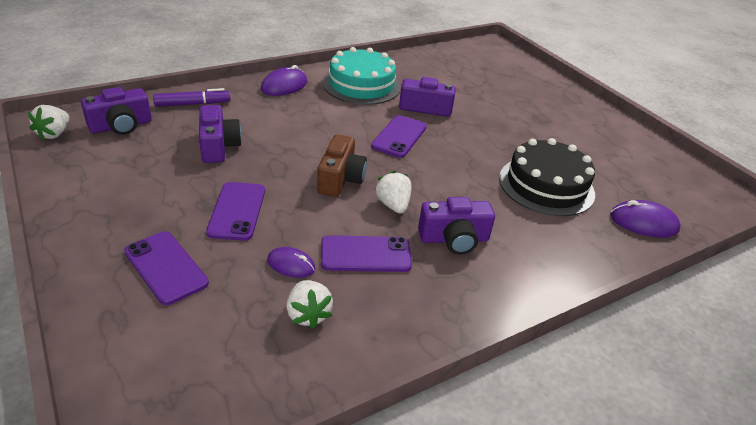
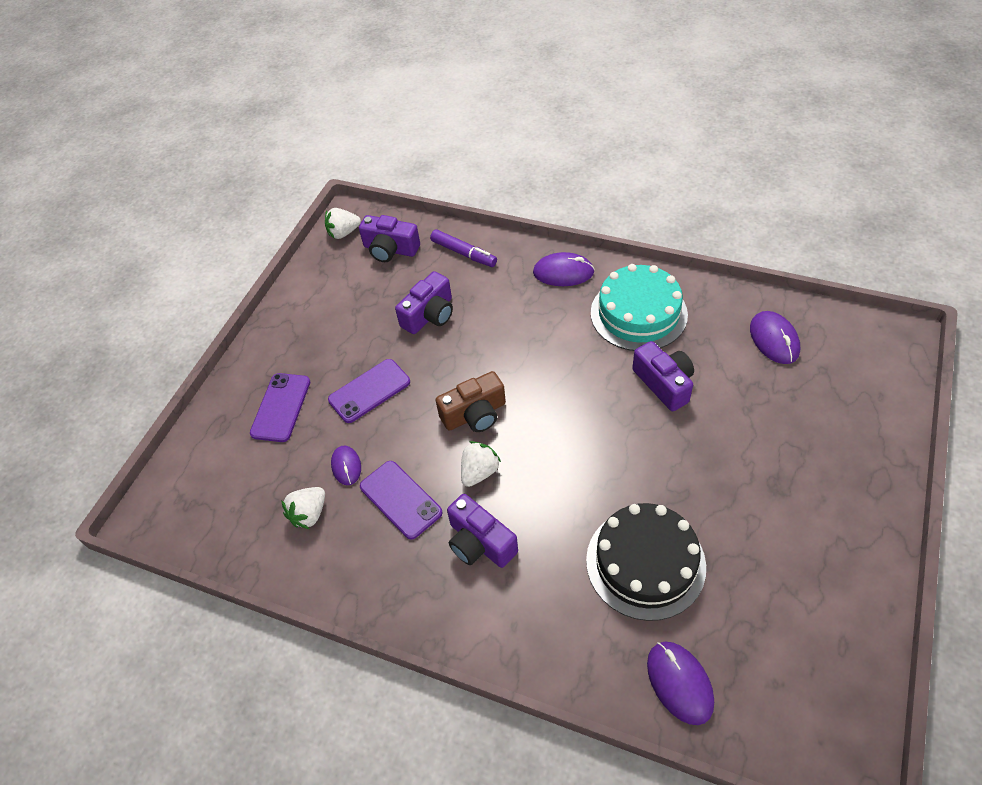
camera: 60 degrees right, 15 degrees up
purple phone [371,115,427,158] -> none
none -> purple mouse [750,311,800,364]

